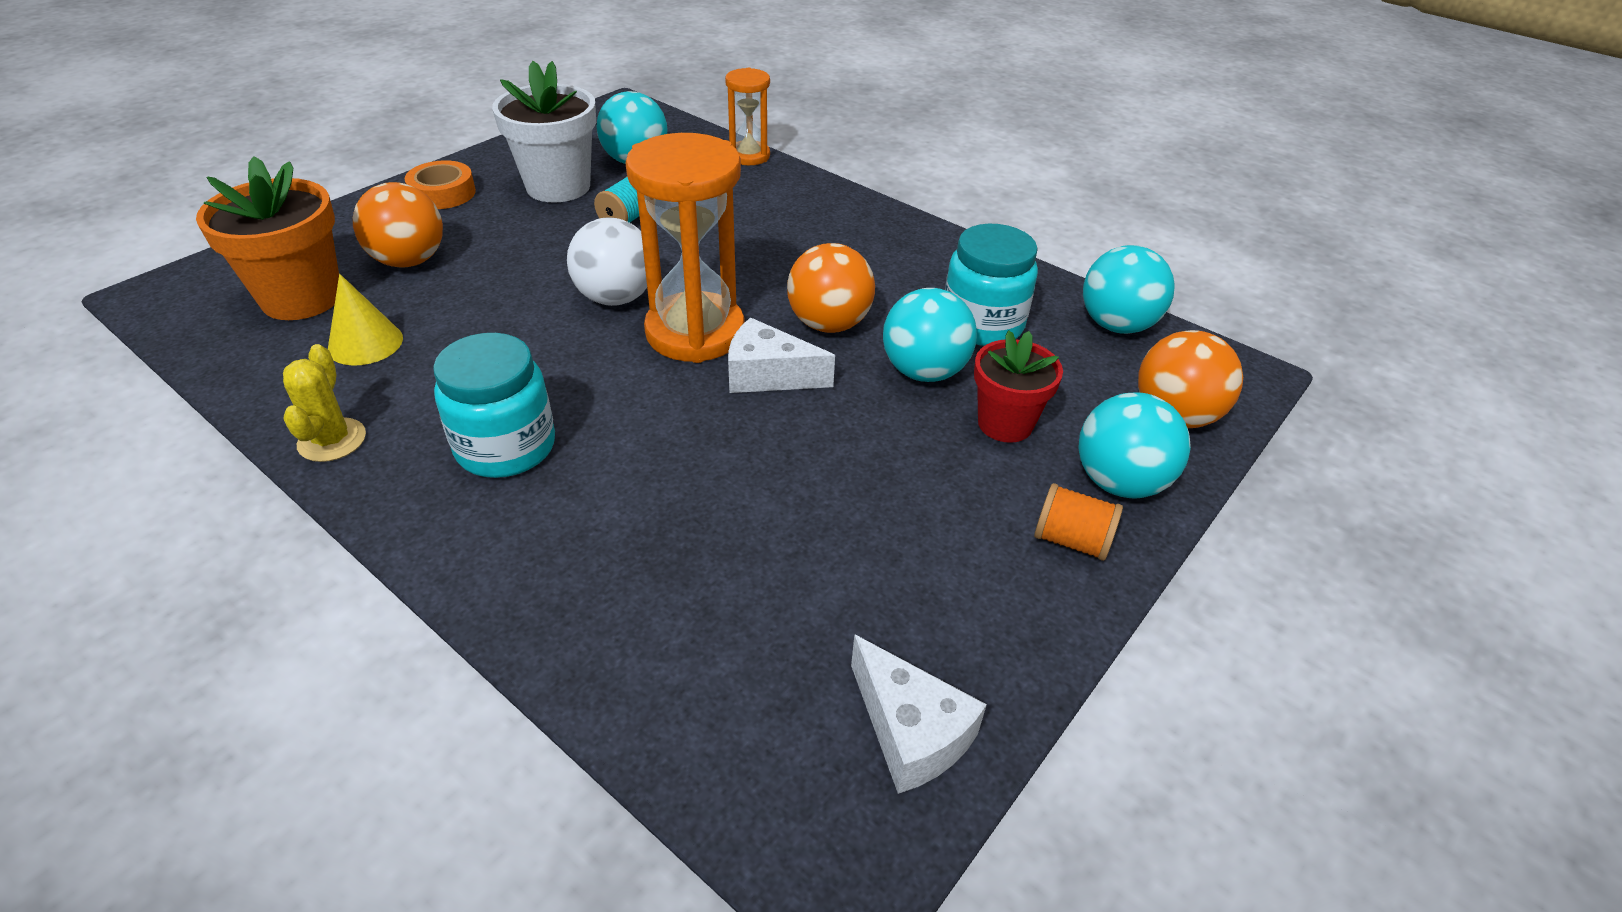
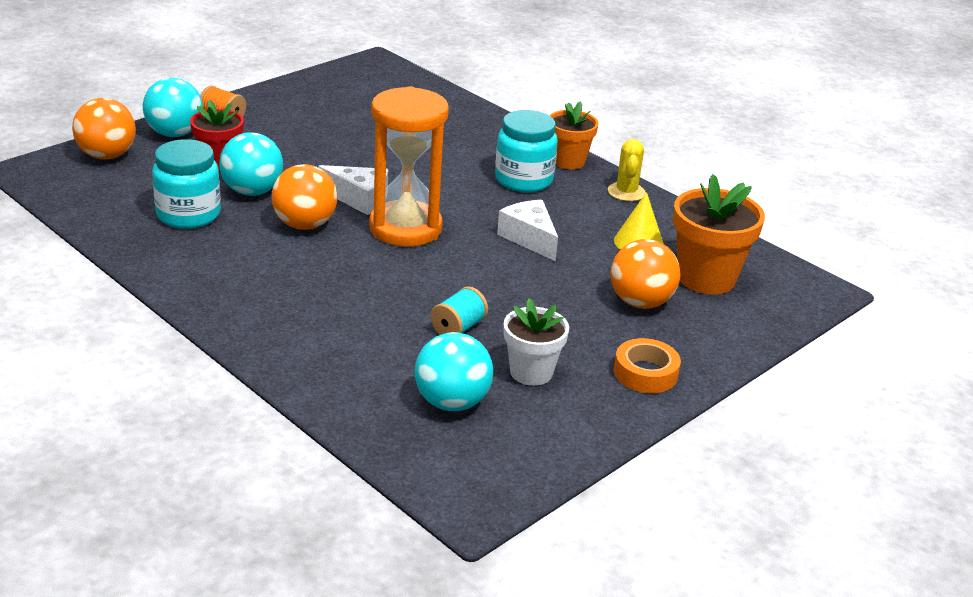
camera: 175 degrees left, 10 degrees down
white flower pot [492,61,596,203] -> white flower pot [504,298,569,386], size x0.65
white ball [567,218,647,306] -> none
orange hourglass [725,68,770,165] -> none
white cheese [851,634,987,794] -> white cheese moved to [497,200,558,261]
turquoise ball [1083,245,1175,334] -> none
none -> orange flower pot [549,101,598,169]

